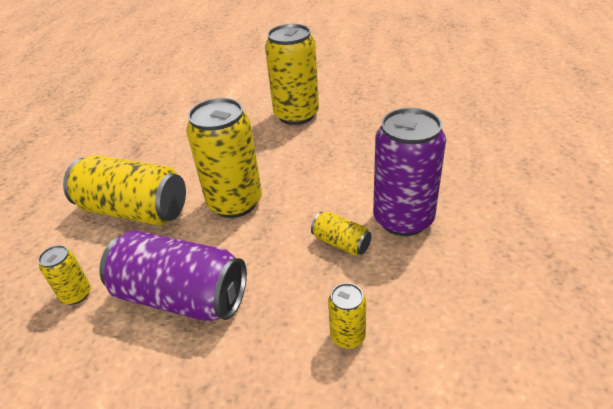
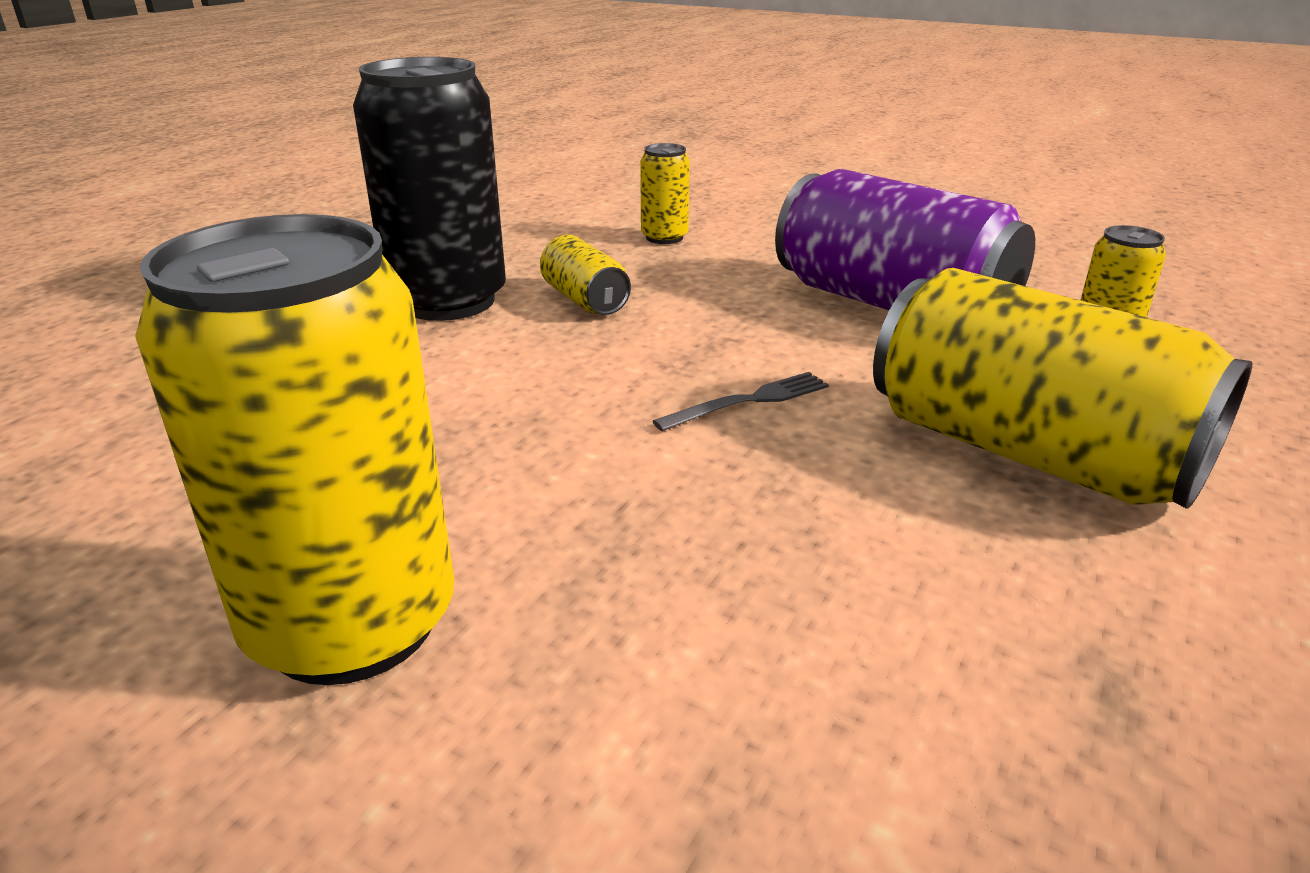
camera: 160 degrees left, 10 degrees down
yellow can [186,98,262,218] -> grey fork [653,372,829,431]
purple can [373,108,446,236] -> black can [353,57,506,321]

